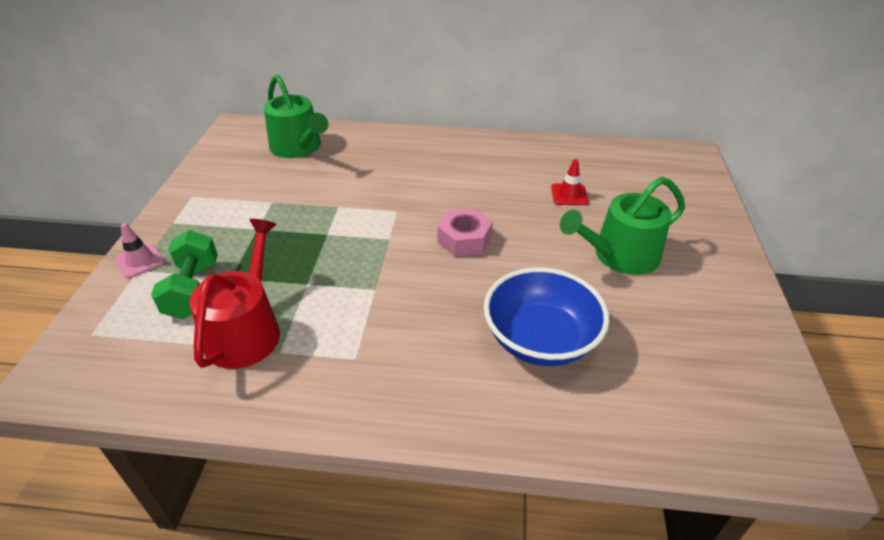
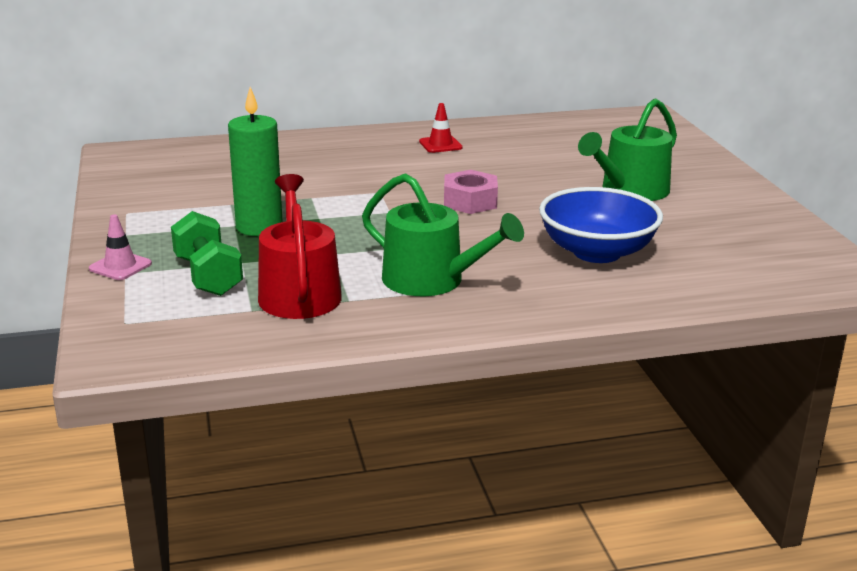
camera: 20 degrees left, 15 degrees down
green watering can [264,75,328,158] -> green watering can moved to [362,173,524,296]
red traffic cone [551,159,589,205] -> red traffic cone moved to [419,103,463,153]
none -> green candle [228,87,283,236]

